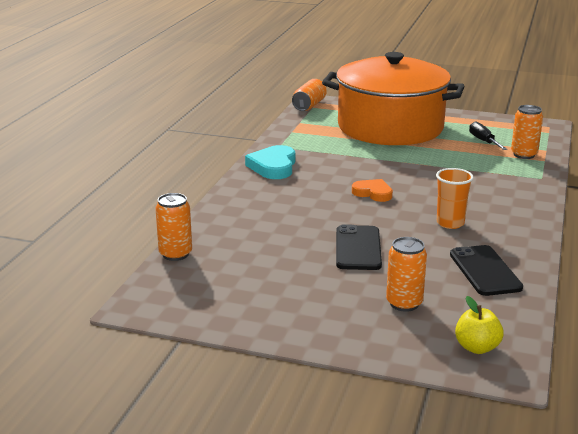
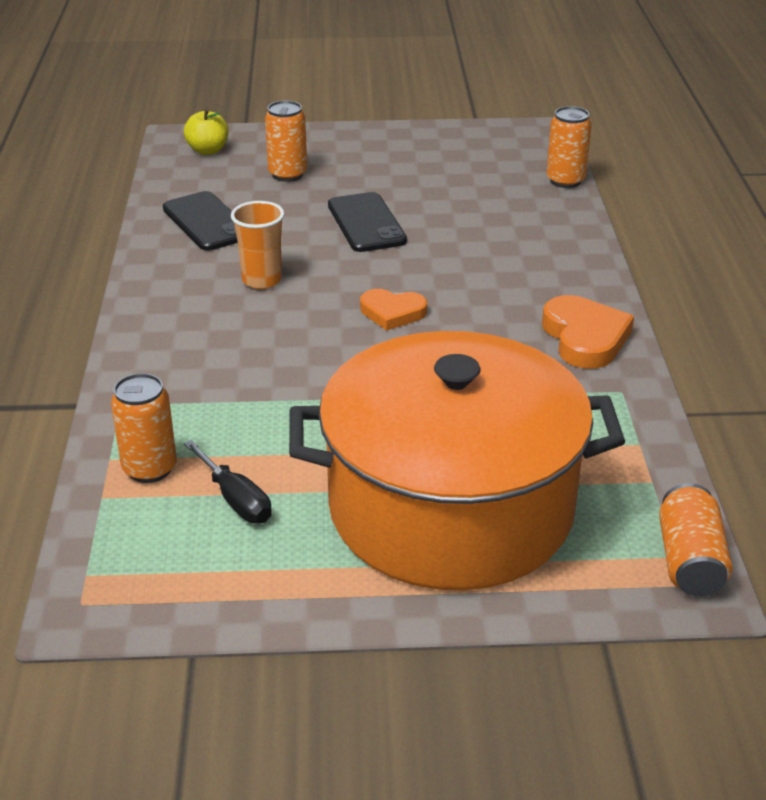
camera: 160 degrees right, 10 degrees up
turquoise heart [245,145,295,179] -> orange heart [542,295,634,369]

